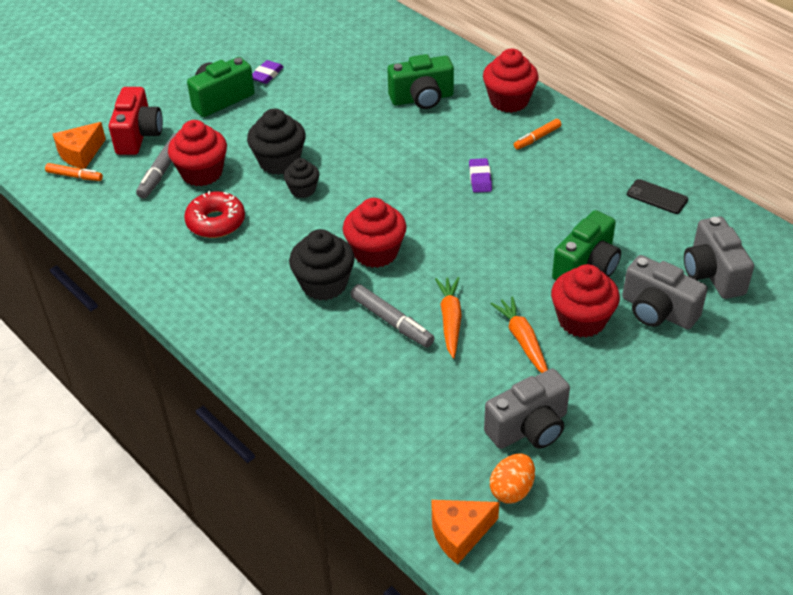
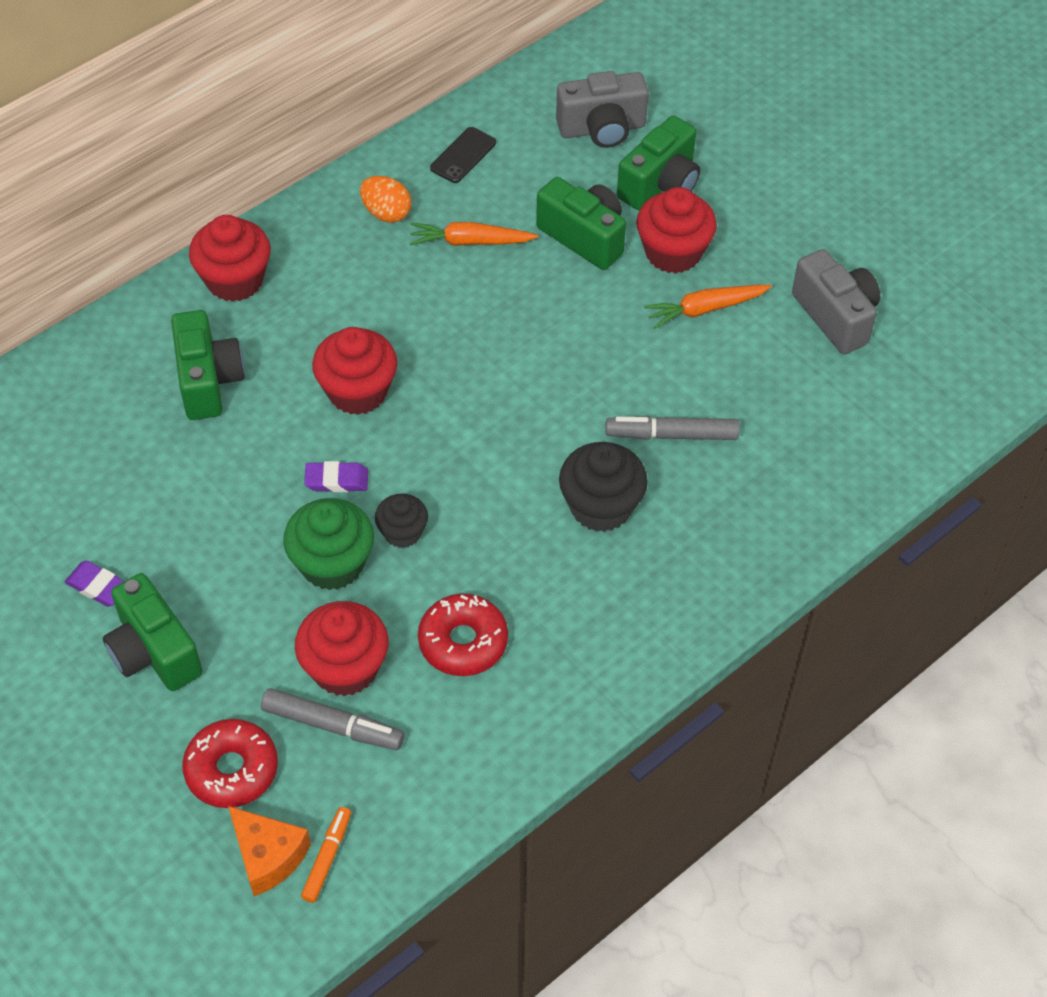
camera: 90 degrees left, 10 degrees up
red camera [109,87,163,155] -> red donut [182,719,278,808]
black cupcake [247,108,306,175] -> green cupcake [283,498,374,590]
red cupcake [343,198,407,268] -> red cupcake moved to [312,327,397,415]
grey marker [350,284,435,348] -> grey marker turned 135 degrees counterclockwise [605,416,740,440]
orange cheese [432,500,499,565] -> none
orange carrot [435,277,462,358] -> orange carrot moved to [409,222,539,246]
purple eraser [469,158,492,193] -> purple eraser moved to [304,461,368,492]
orange egg [490,454,535,504] -> orange egg moved to [360,176,412,223]
orange marker [514,119,561,150] -> none
grey camera [622,255,708,330] -> green camera [617,115,700,211]

